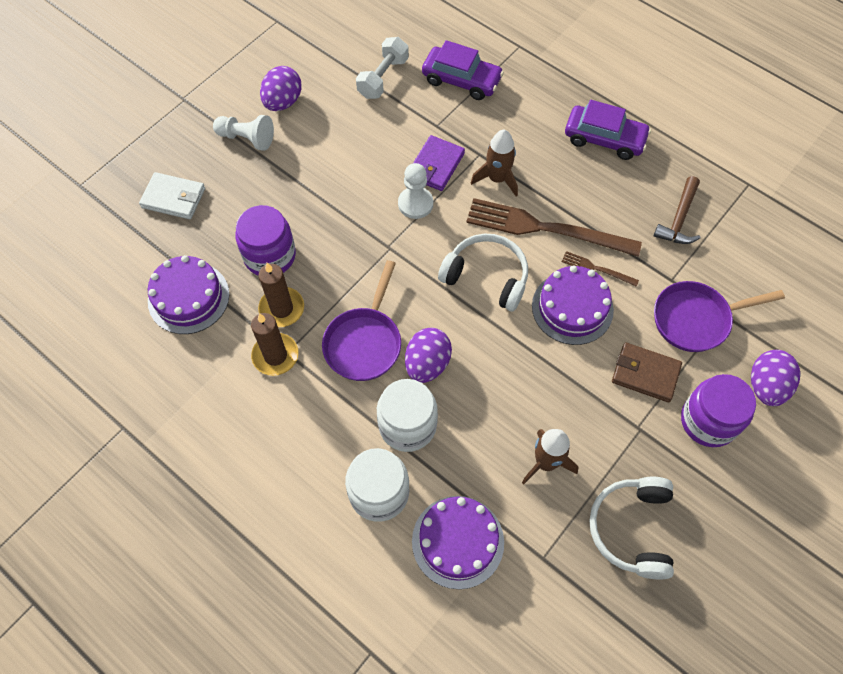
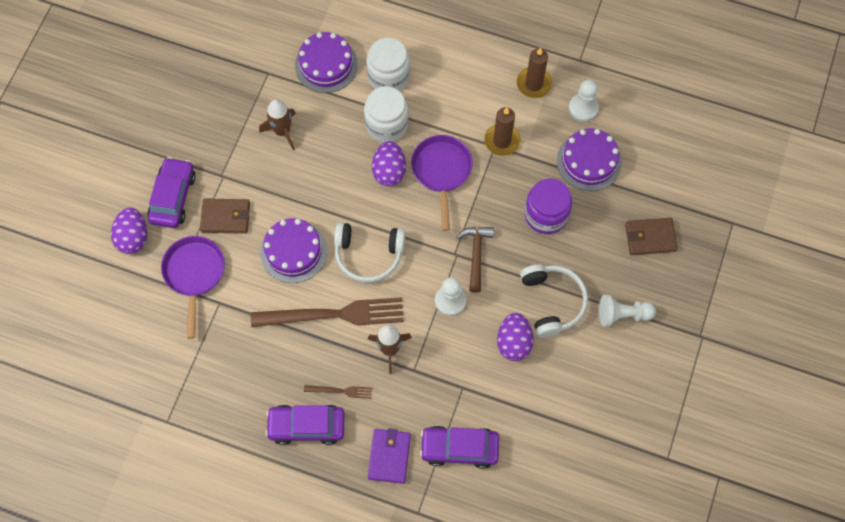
camera: 160 degrees right, 5 degrees up
white wallet [139,172,205,219] -> brown wallet [625,218,678,255]
brown candle [258,263,304,327] -> brown candle moved to [516,47,552,98]
purple egg [260,66,302,111] -> purple egg moved to [497,313,534,361]
white dumbbell [356,37,409,99] -> none
purple wallet [413,135,465,191] -> purple wallet moved to [368,428,411,484]
brown fork [562,251,639,287] -> brown fork moved to [304,385,372,399]
white headphones [589,477,674,579] -> white headphones moved to [520,264,588,338]
brown hammer [654,176,700,244] -> brown hammer moved to [456,227,494,293]
purple pan [654,281,785,352] -> purple pan turned 60 degrees counterclockwise [161,236,225,339]
purple jar [681,374,756,447] -> purple car [148,157,196,228]
none -> white pawn [569,79,599,122]

